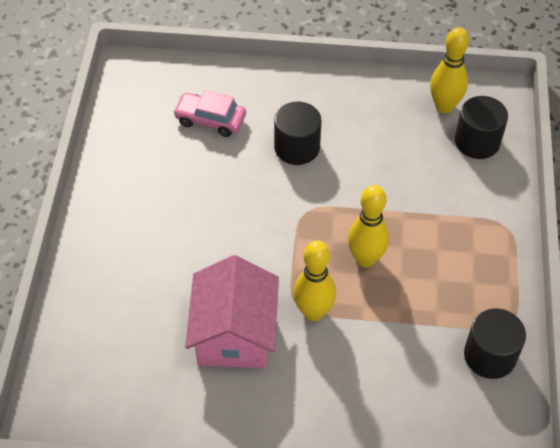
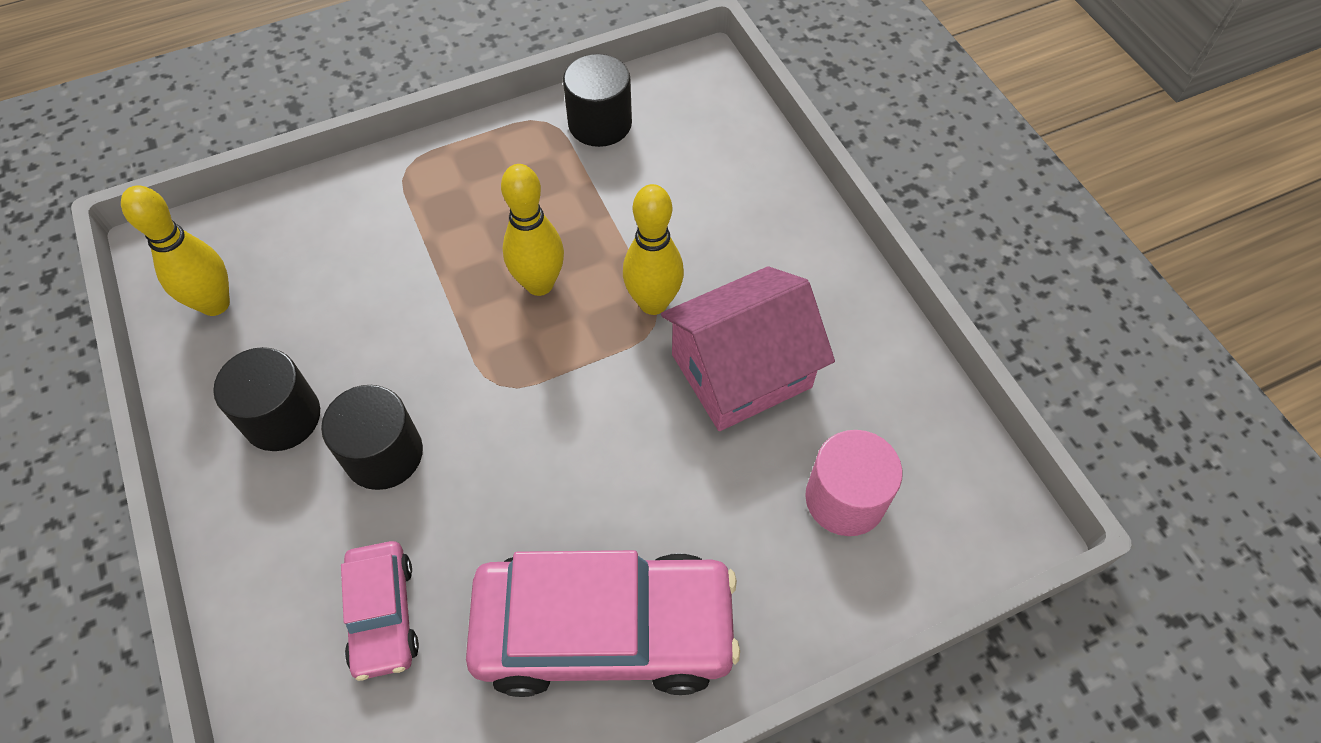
camera: 120 degrees left, 5 degrees up
black cylinder [455,96,508,159] -> black cylinder moved to [213,347,320,451]
none -> pink car [466,550,740,697]
none -> pink cylinder [805,430,903,536]

